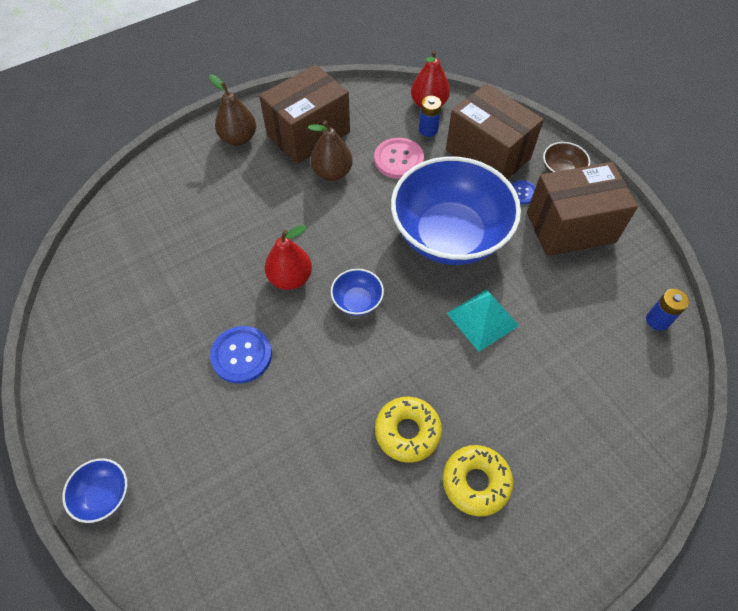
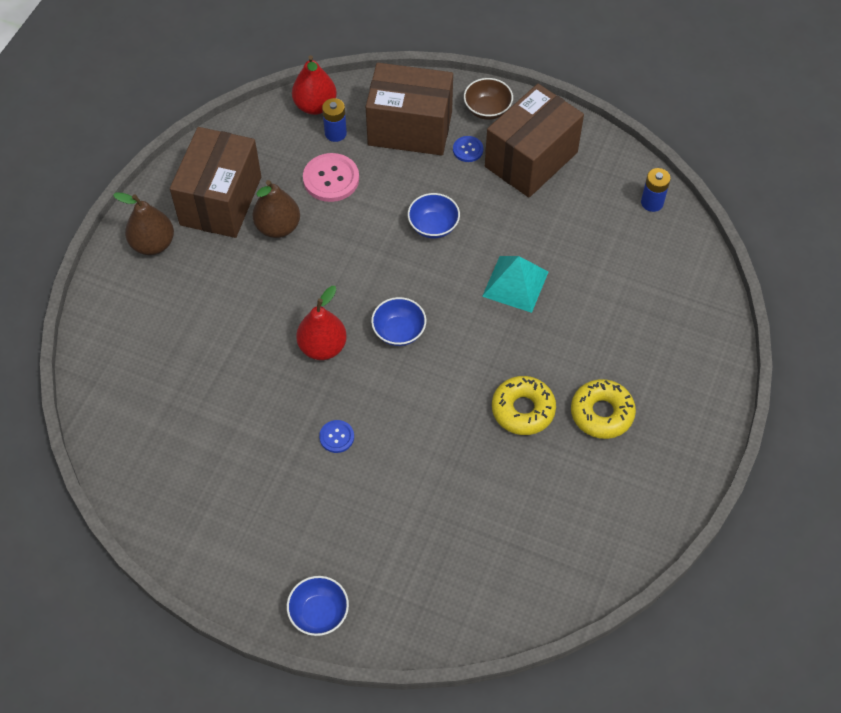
camera: 35 degrees left, 0 degrees up
blue button [210,326,272,384] -> blue button [319,420,354,453], size x0.55
blue bowl [391,156,521,265] -> blue bowl [408,193,460,238], size x0.40

